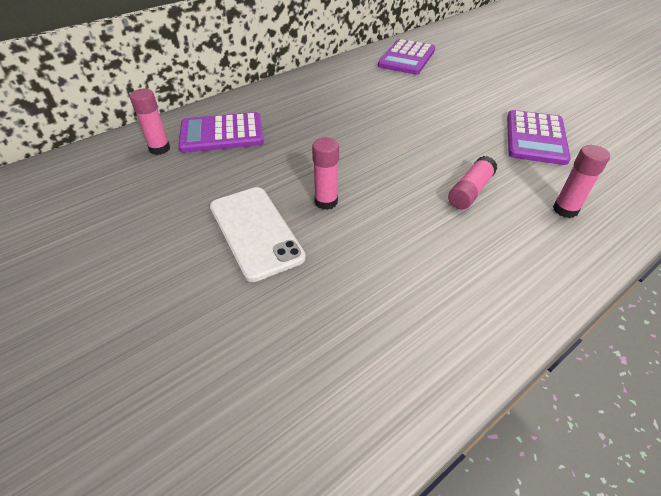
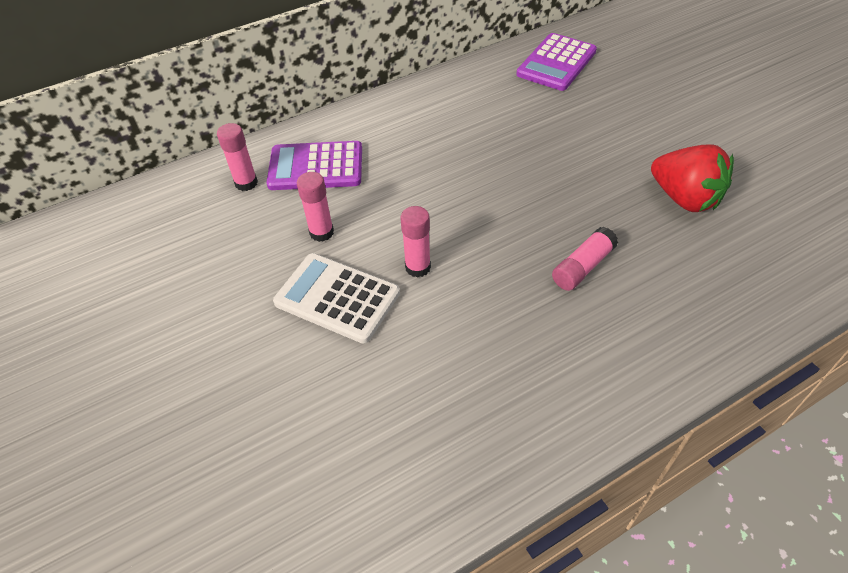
camera: 10 degrees right, 5 degrees up
white phone [210,187,306,282] -> white calculator [273,253,400,344]
purple calculator [507,110,571,165] -> red strawberry [651,144,734,212]
pink glue stick [553,145,610,218] -> pink glue stick moved to [297,172,334,242]

